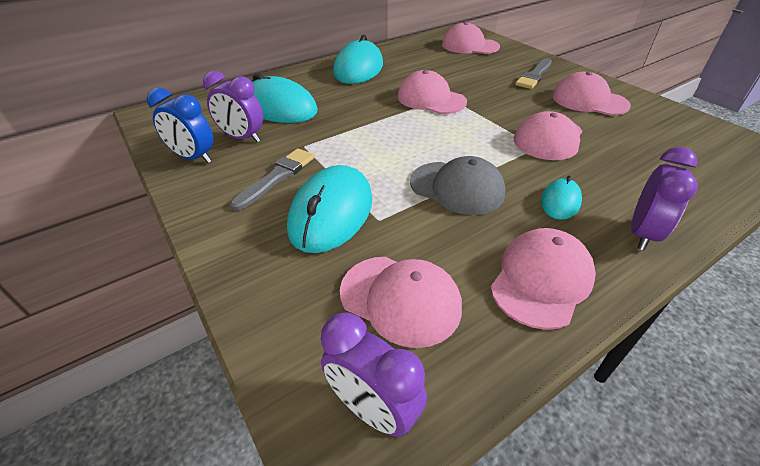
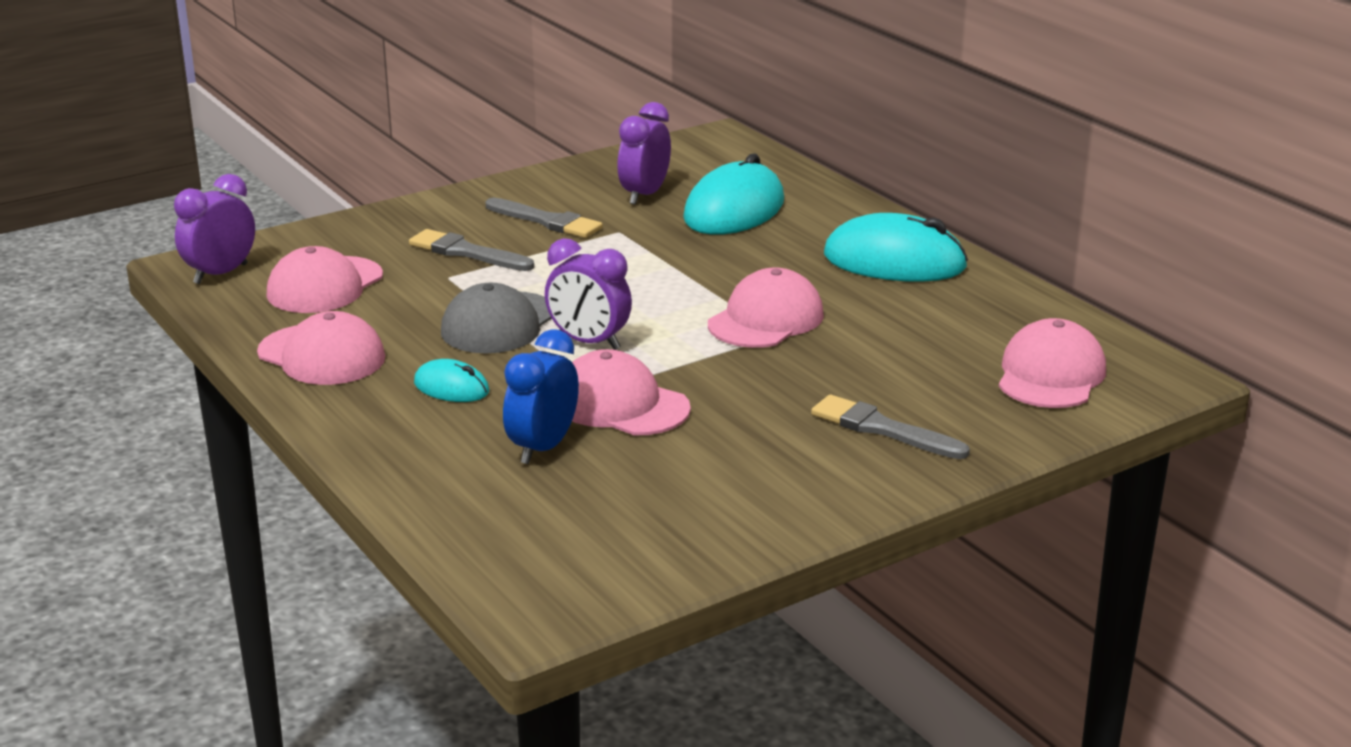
camera: 90 degrees right, 15 degrees down
blue clock [147,88,213,163] -> blue clock moved to [503,329,579,464]
turquoise mouse [287,165,372,253] -> grey brush [409,229,534,271]
pink cap [552,71,631,115] -> none
purple clock [631,147,698,250] -> purple clock moved to [545,238,632,350]

